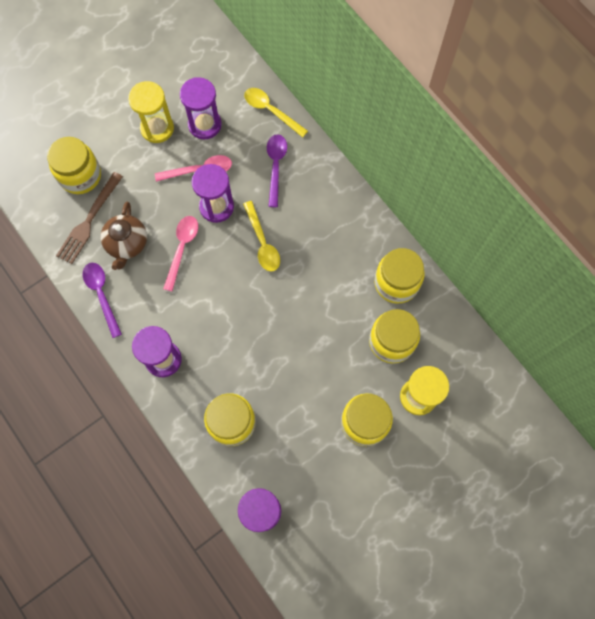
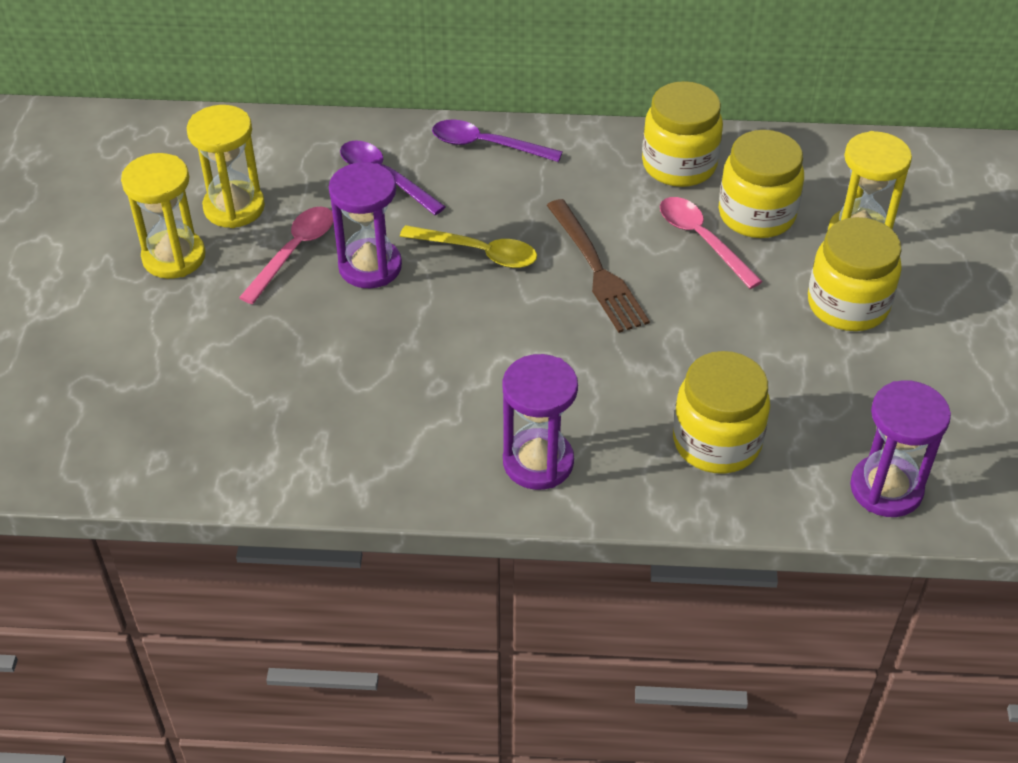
camera: 50 degrees left, 25 degrees down
yellow jar [47,137,101,194] -> none
brown fork [56,172,123,264] -> brown fork moved to [547,199,650,333]
purple spoon [83,263,122,338] -> purple spoon moved to [432,120,563,162]
brown teapot [101,202,147,270] -> none
pink spoon [163,216,198,292] -> pink spoon moved to [660,197,763,289]
purple hourglass [180,77,222,139] -> yellow hourglass [187,105,265,228]
yellow spoon [244,88,308,137] -> none

